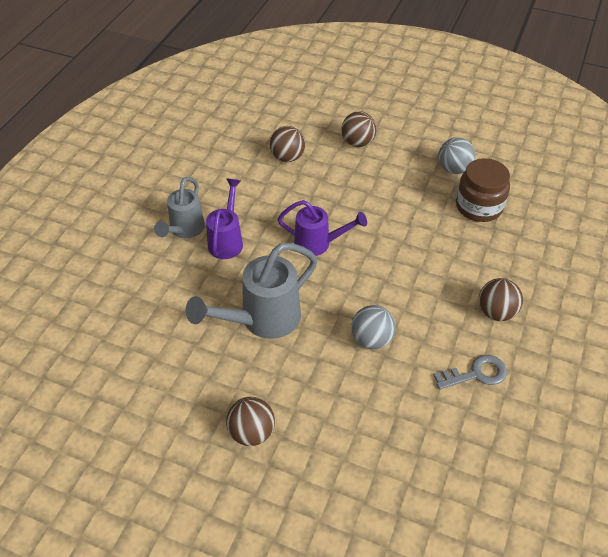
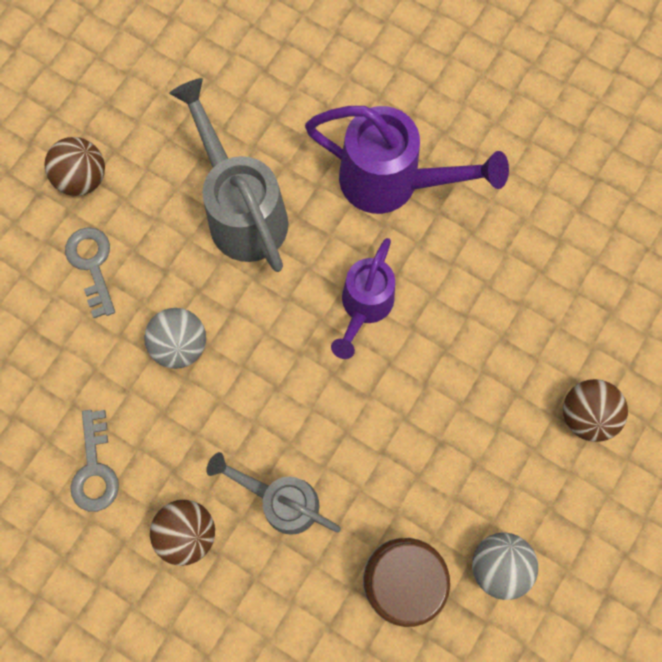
camera: 100 degrees right, 25 degrees up
grey watering can [154,177,205,238] -> grey watering can moved to [206,452,341,535]
purple watering can [206,179,243,259] -> purple watering can [305,106,509,214], size x1.53
brown ball [270,126,305,162] -> none
none -> grey key [65,227,115,318]

